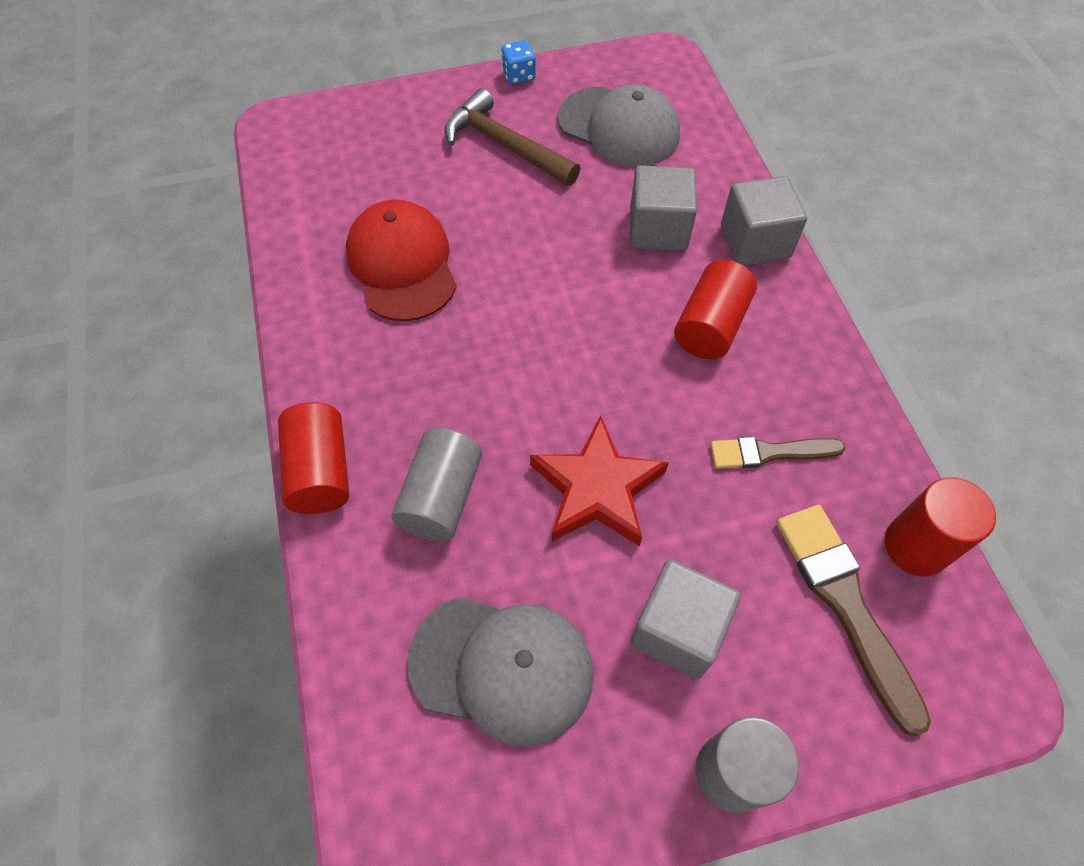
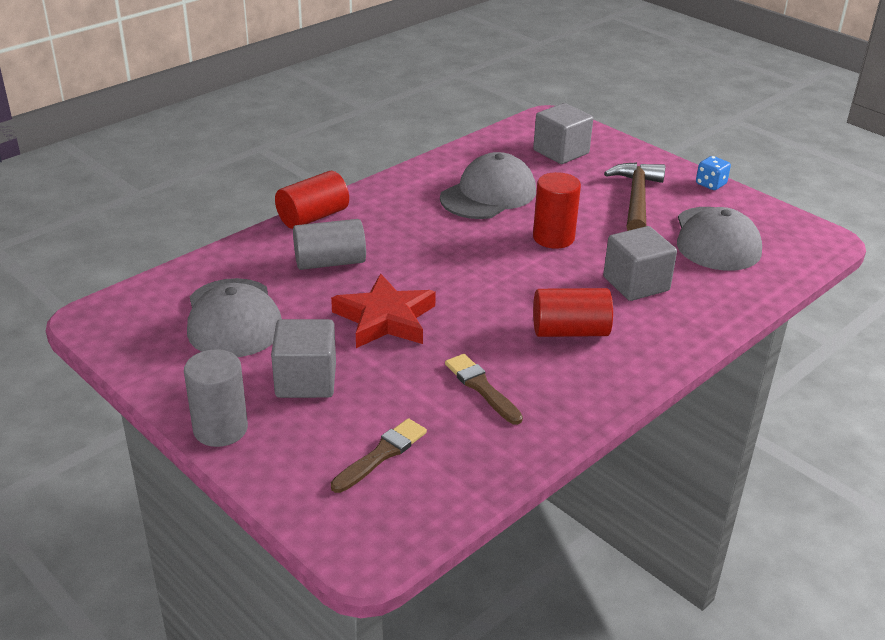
camera: 60 degrees right, 25 degrees down
red cap [346,200,457,321] -> grey cap [440,152,536,219]
grey cube [721,176,807,266] -> grey cube moved to [533,103,593,164]
brown brush [776,505,931,737] -> brown brush [331,418,427,493], size x0.63
red cylinder [884,477,996,577] -> red cylinder moved to [533,172,581,249]

